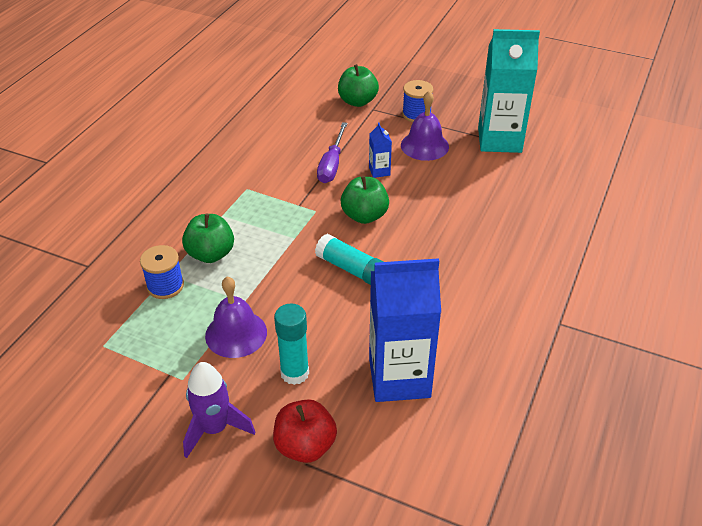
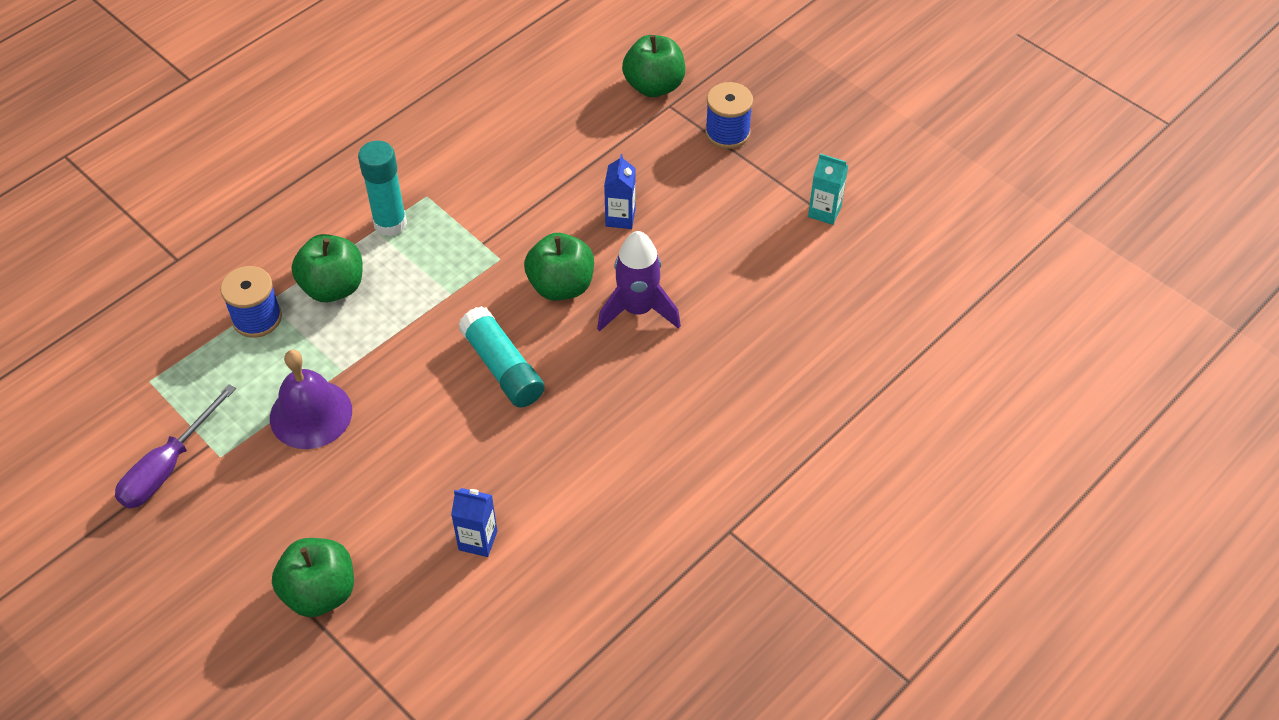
camera: 20 degrees right, 10 degrees up
purple rocket [183,362,255,458] -> purple rocket moved to [597,231,681,332]
red apple [273,399,337,463] -> green apple [272,538,354,617]
turquoise glue stick [274,304,309,385] -> turquoise glue stick moved to [358,141,407,237]
purple screwdriver [317,122,348,183] -> purple screwdriver moved to [115,384,236,509]
blue carton [369,258,441,402] -> blue carton [451,488,497,557], size x0.42
purple bell [401,91,449,161] -> none
turquoise carton [478,29,540,153] -> turquoise carton [808,154,848,225], size x0.42

